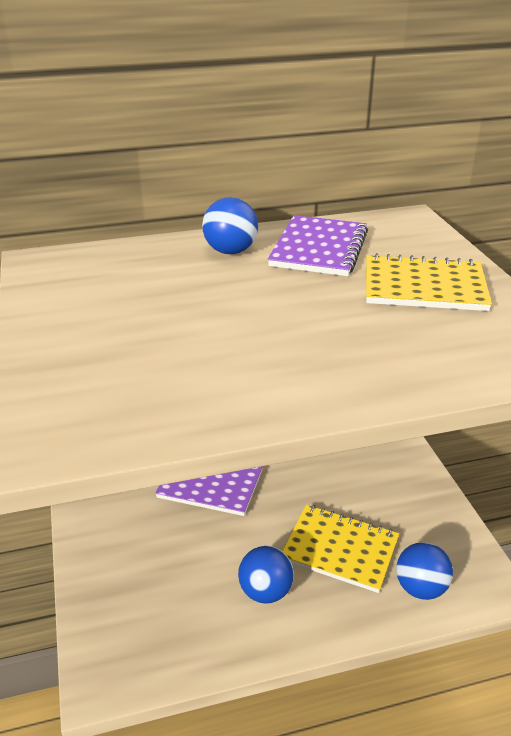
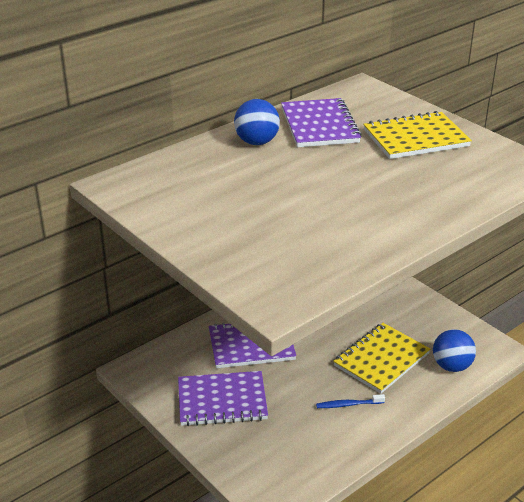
camera: 25 degrees left, 0 degrees up
blue ball [238,546,294,604] -> blue toothbrush [316,394,385,408]
yellow notebook [283,505,399,593] -> yellow notebook turned 45 degrees counterclockwise [333,323,430,394]
none -> purple notebook [178,371,268,426]

